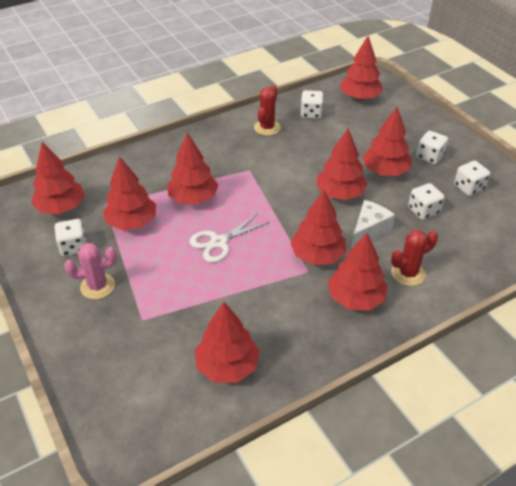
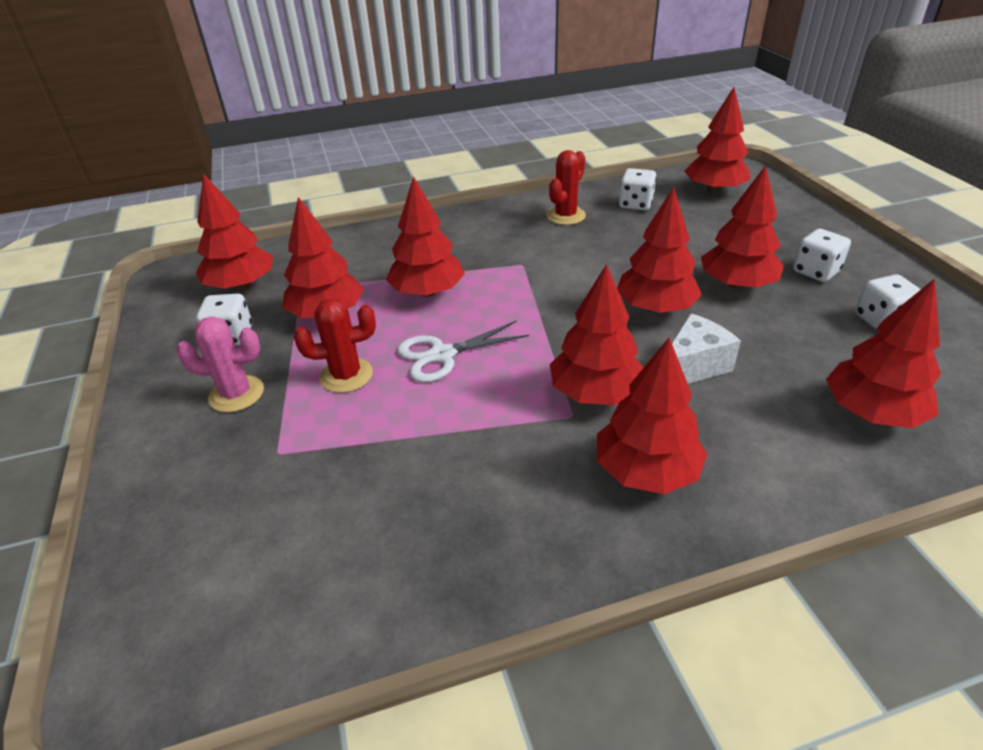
camera: 15 degrees right, 5 degrees down
red tree [195,302,260,383] -> red tree moved to [826,279,941,428]
red cactus [391,230,438,286] -> red cactus moved to [294,299,376,393]
white dice [408,183,445,220] -> none

